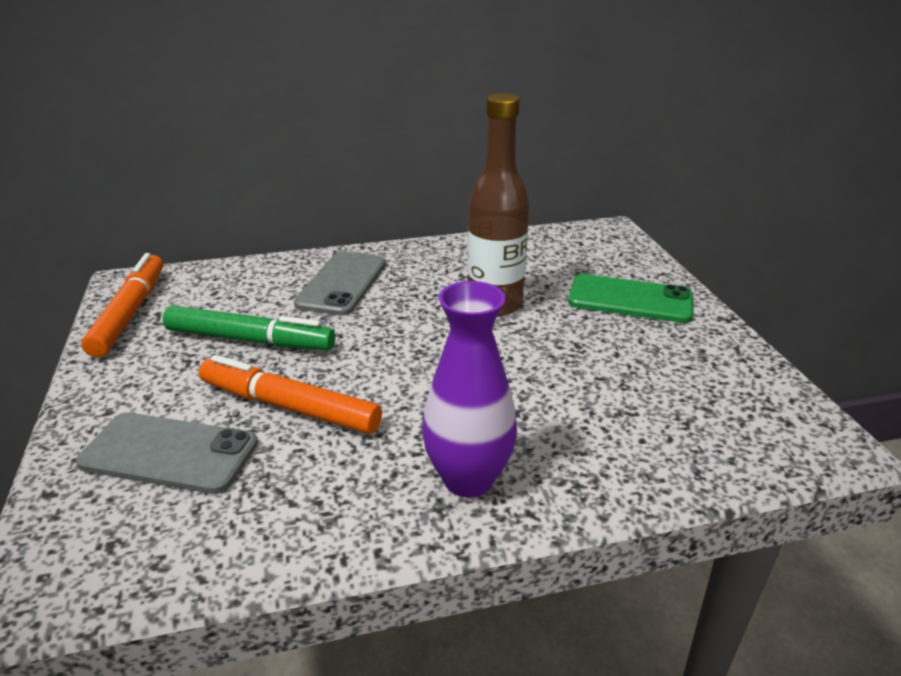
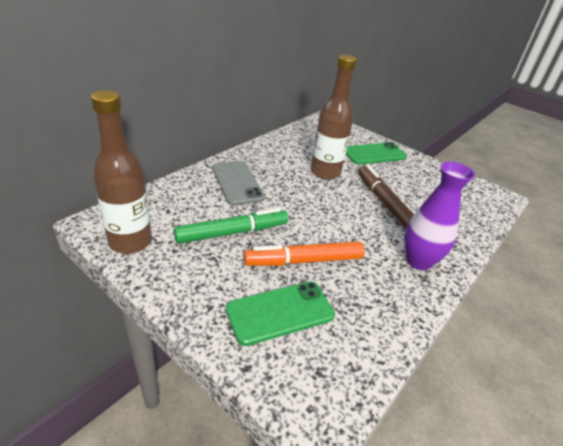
camera: 40 degrees left, 5 degrees up
grey phone [76,412,258,494] -> green phone [226,282,335,346]
orange marker [81,253,164,357] -> brown bottle [91,90,152,254]
none -> brown marker [358,165,414,229]

